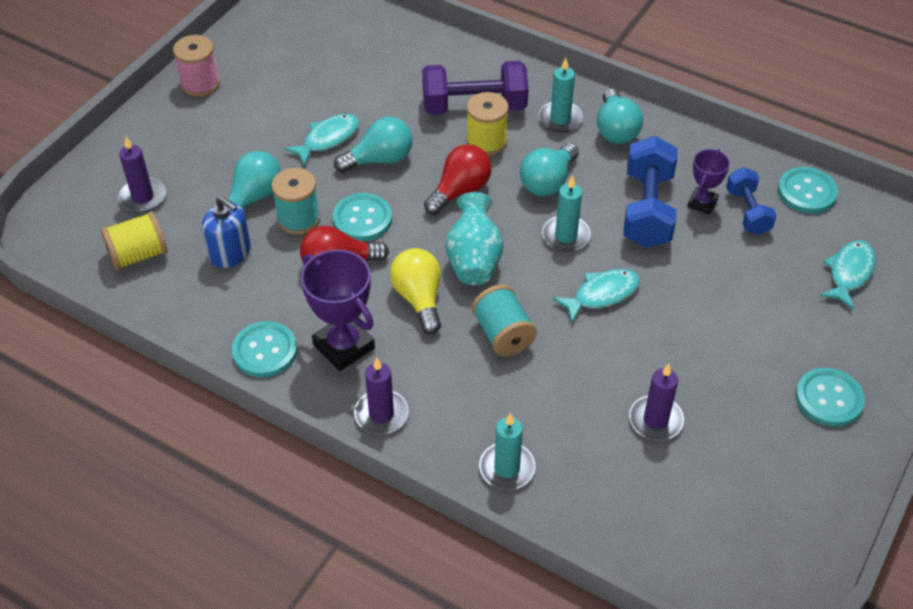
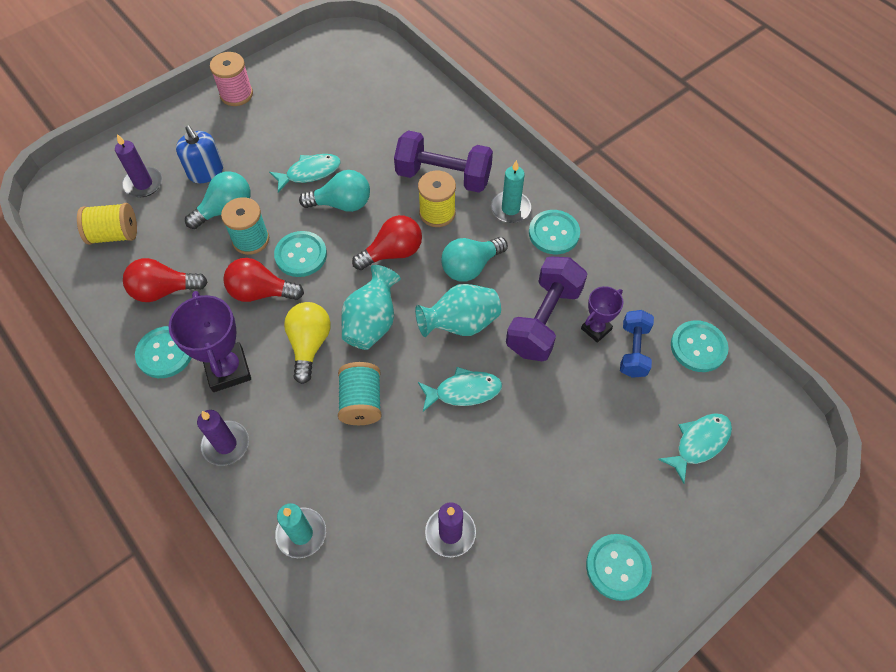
camera: 20 degrees right, 10 degrees up
blue soap dispenser [202,196,251,268] -> blue soap dispenser moved to [176,125,223,183]
turquoise candle [542,175,591,252] -> turquoise vase [415,284,501,337]
turquoise light bulb [597,88,643,144] -> turquoise button [529,210,580,254]
blue dumbbell [623,136,678,248] -> purple dumbbell [506,257,587,361]
none -> red light bulb [123,258,208,302]

